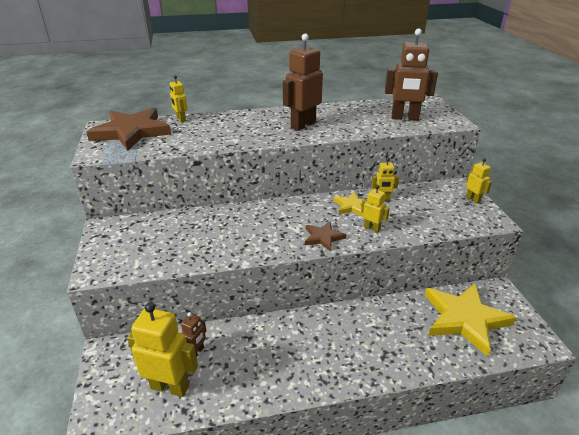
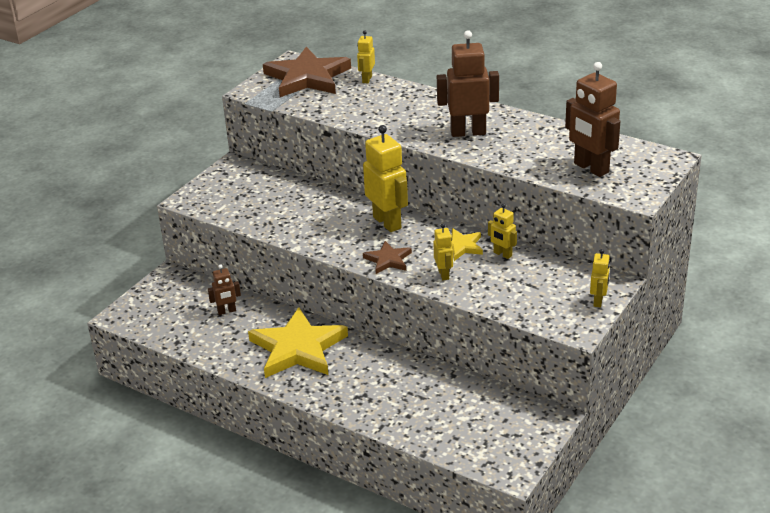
camera: 45 degrees right, 0 degrees up
yellow robot [127,303,198,397] -> yellow robot moved to [363,125,408,232]
yellow star [424,283,517,357] -> yellow star moved to [248,307,348,378]

